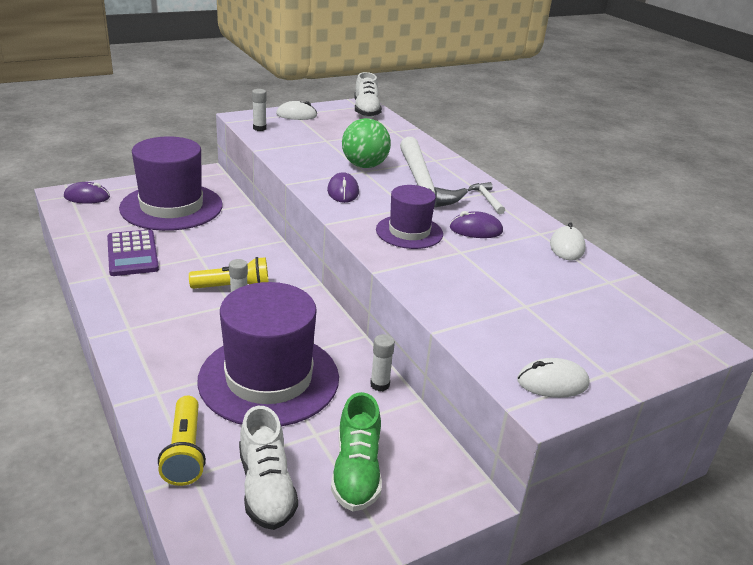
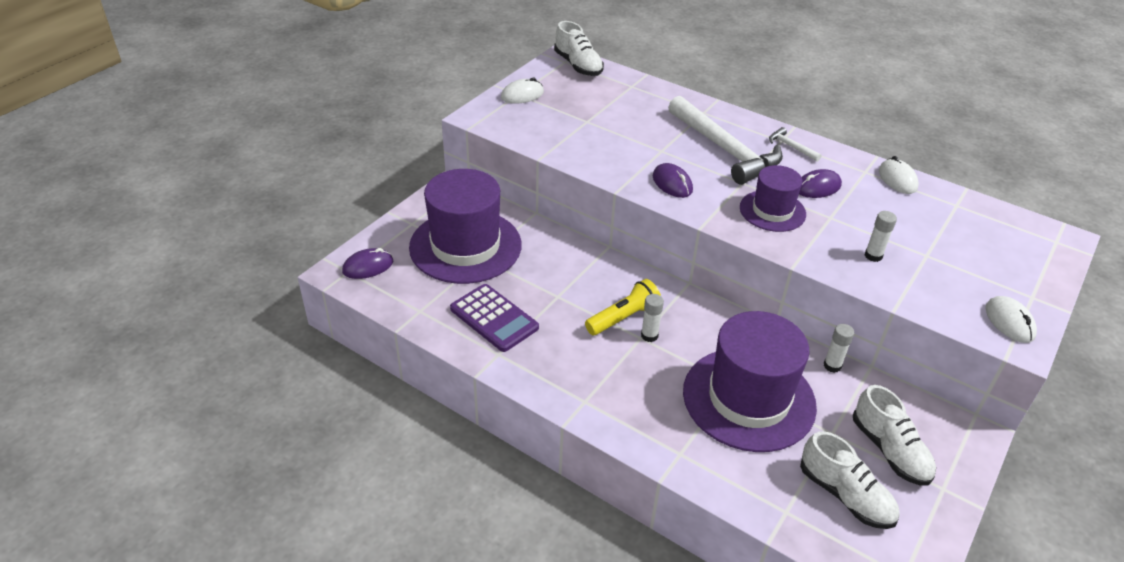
camera: 25 degrees left, 10 degrees up
yellow flashlight [158,396,206,486] -> none
white glue stick [252,89,267,131] -> white glue stick moved to [865,211,897,262]
green shoe [331,392,382,512] -> white shoe [853,385,936,486]
green ball [342,118,391,168] -> none
white mouse [517,358,589,398] -> white mouse turned 75 degrees counterclockwise [985,296,1037,343]

